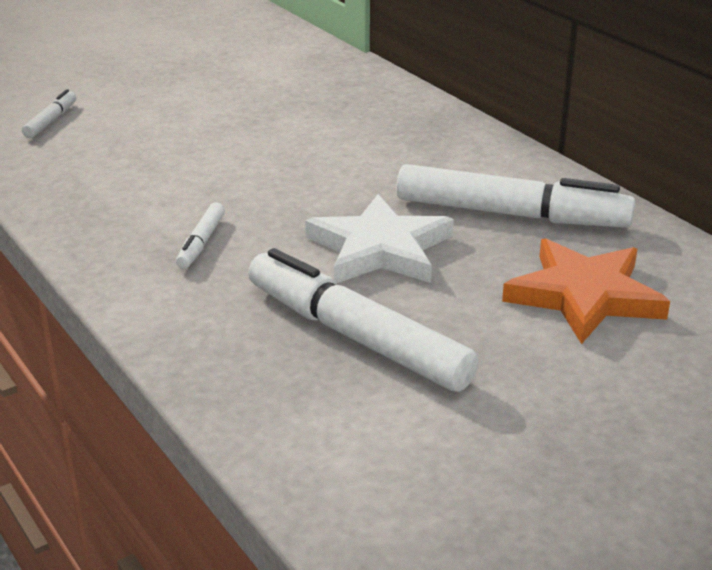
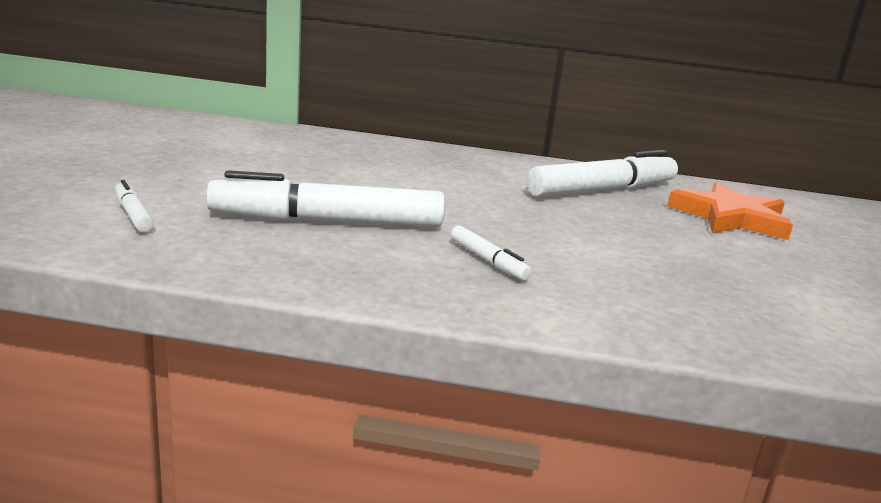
camera: 50 degrees left, 10 degrees down
white marker [248,248,479,392] -> white marker moved to [206,170,445,227]
white star [305,194,454,283] -> none

